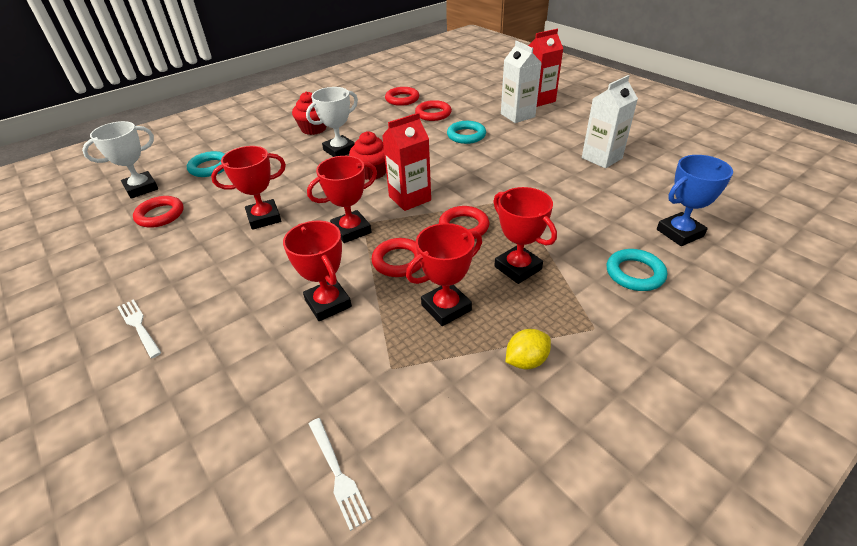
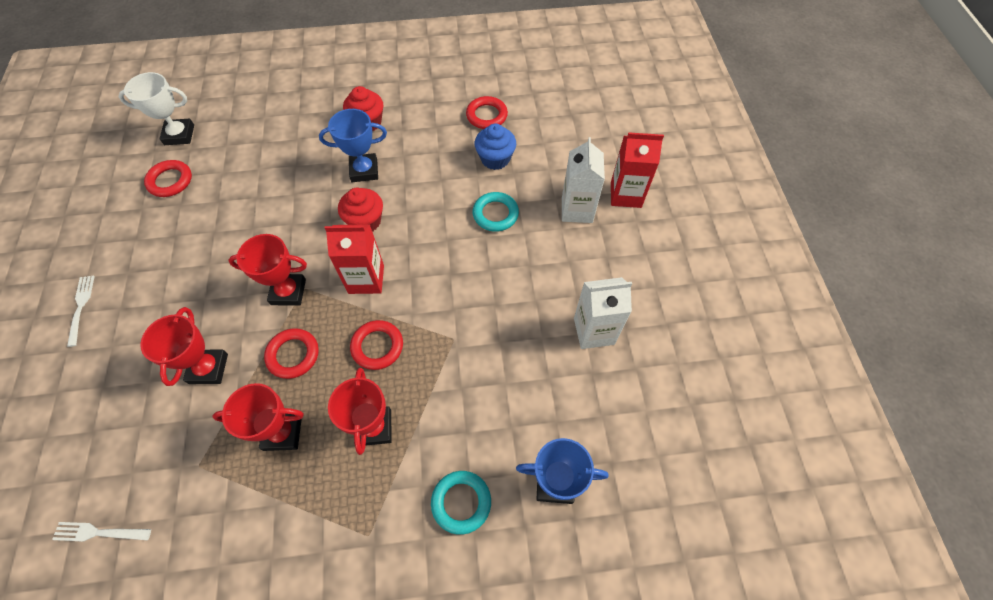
camera: 30 degrees right, 20 degrees up
turquoise ring [187,151,225,177] -> none
red trophy [211,146,286,230] -> none
white trophy [306,87,358,157] -> blue trophy [319,109,387,182]
white fork [309,418,372,531] -> white fork turned 90 degrees clockwise [52,522,151,542]
red ring [415,100,452,121] -> blue cupcake [475,124,516,170]
yellow lemon [506,329,551,369] -> none

